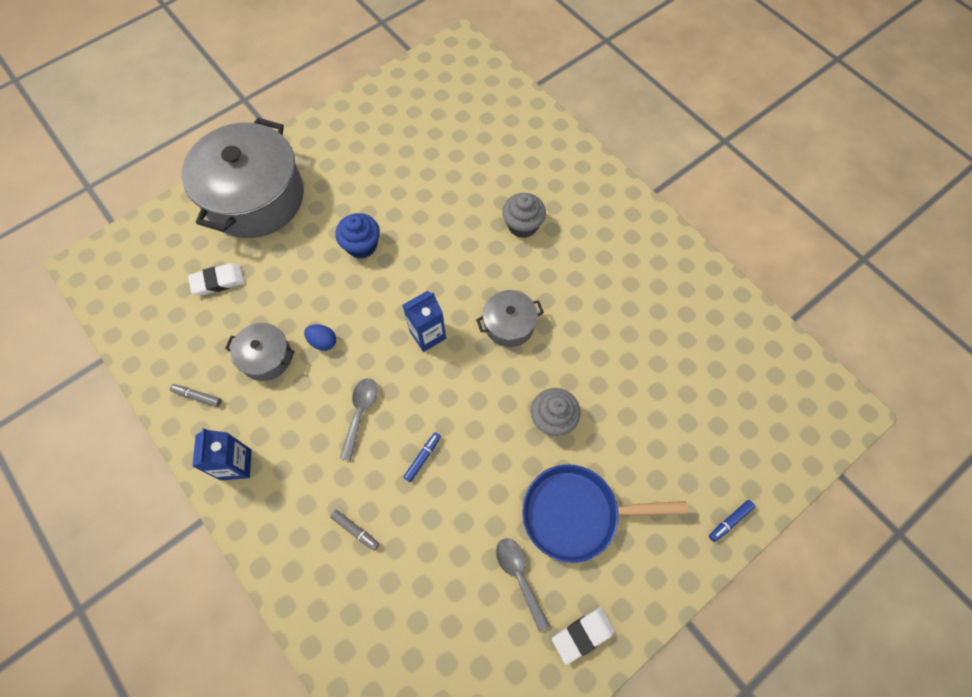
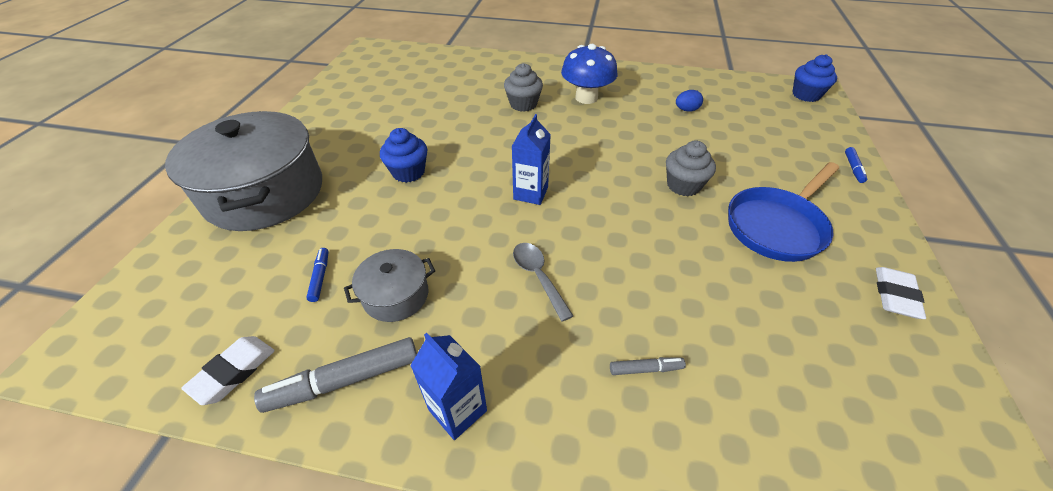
camera: 40 degrees left, 20 degrees down
grey marker [170,384,222,407] -> grey marker [254,337,417,413], size x1.98
white eraser [188,263,244,295] -> white eraser moved to [181,336,275,405]
blue egg [304,324,336,351] -> blue egg moved to [676,90,703,112]
blue marker [403,432,441,482] -> blue marker moved to [306,248,329,302]
grey pot [476,290,544,347] -> none
grey spoon [496,538,550,632] -> none
none -> blue mushroom [561,44,617,104]
none -> blue cupcake [792,54,837,102]

